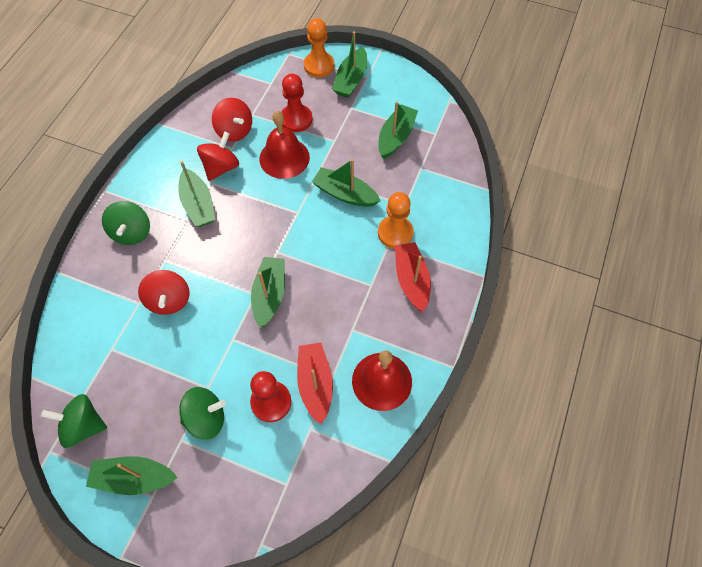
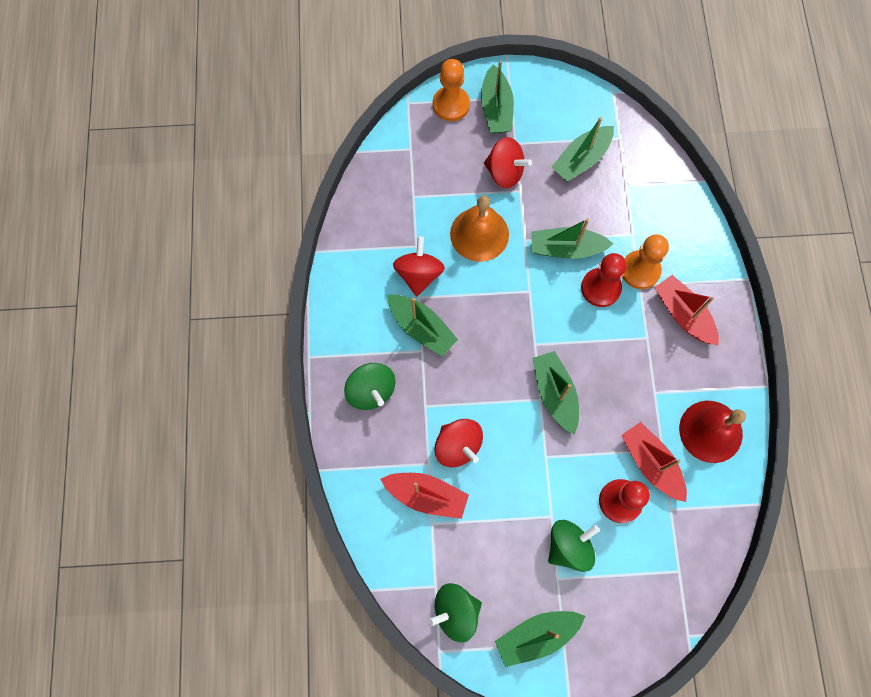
camera: 25 degrees left, 10 degrees up
red spinning top [212,98,252,142] -> red spinning top moved to [484,137,532,188]
red bell [259,111,310,179] -> orange bell [450,196,509,262]
red pawn [281,74,312,132] -> red pawn moved to [581,253,626,307]
green boat [378,101,418,159] -> green boat turned 135 degrees counterclockwise [552,117,614,182]
none -> red boat [380,473,469,519]

